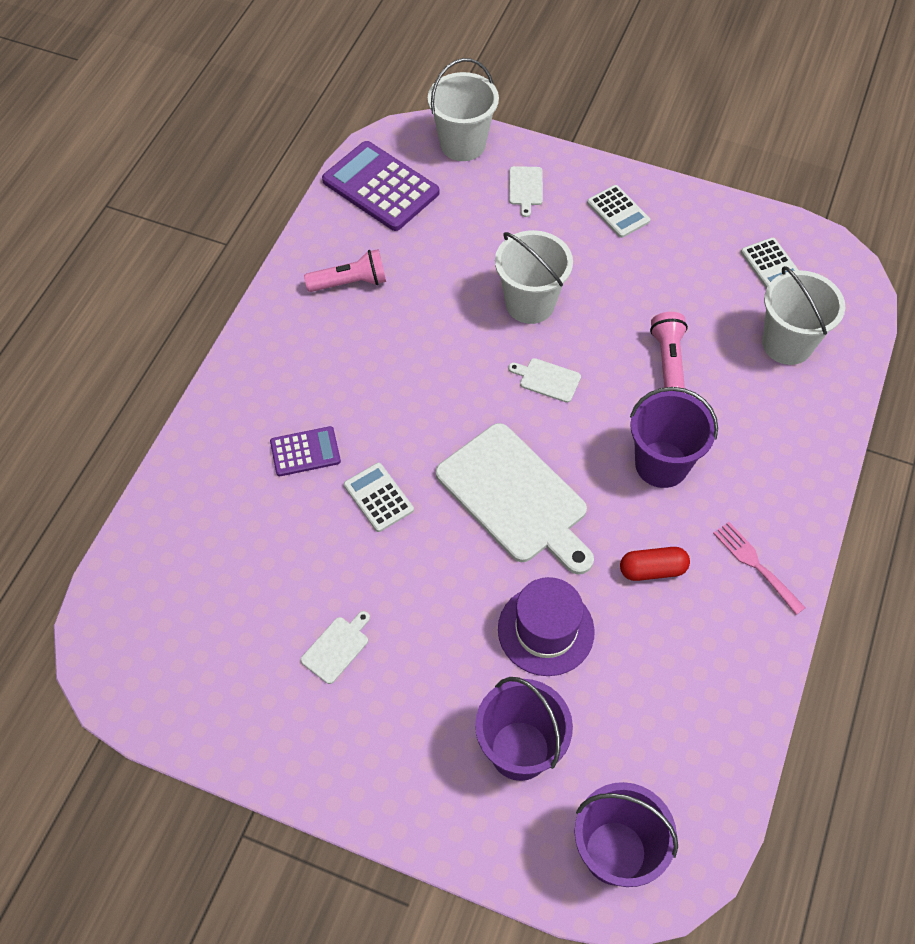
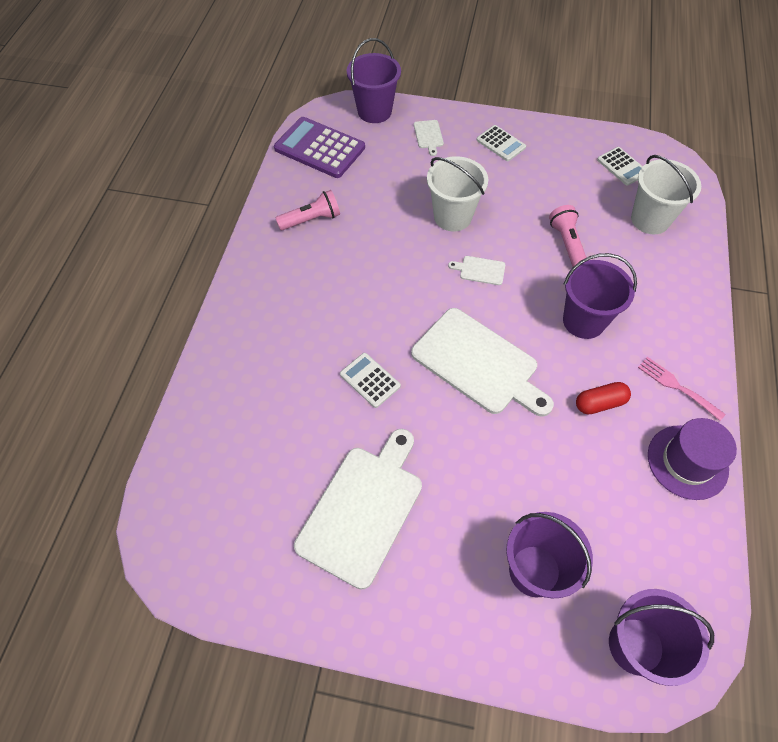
camera: 10 degrees left, 0 degrees up
purple calculator [270,426,341,476] -> none
white cutting board [301,611,370,684] -> white cutting board [294,429,422,589], size x2.40
white bucket [428,58,499,161] -> purple bucket [347,38,401,123]
purple hat [498,577,595,676] -> purple hat moved to [648,418,737,500]

